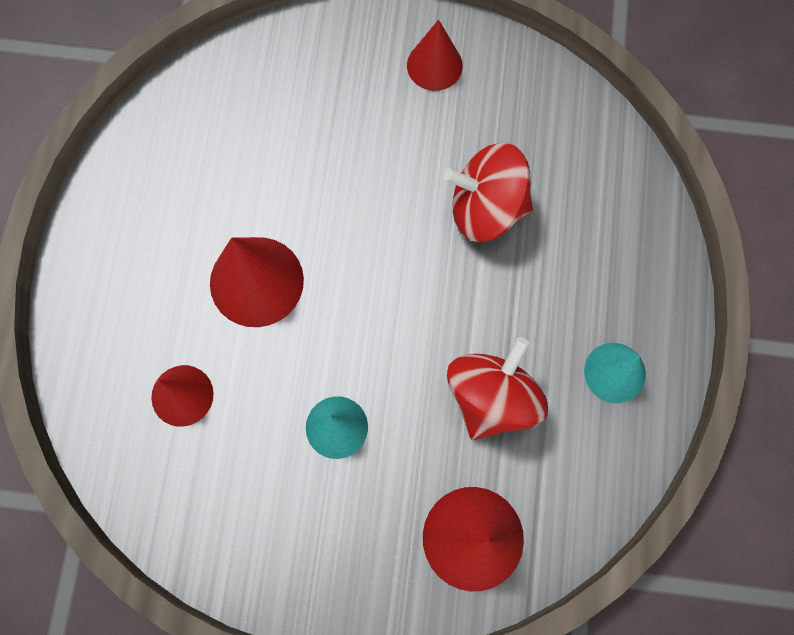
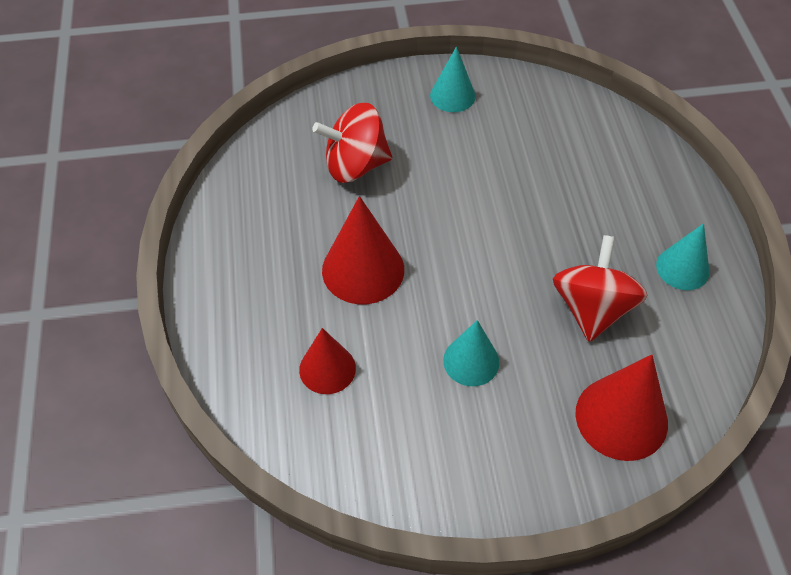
camera: 15 degrees left, 20 degrees down
red cone [407,20,463,91] -> turquoise cone [430,46,476,112]
red spinning top [443,143,533,242] -> red spinning top moved to [312,103,392,183]

